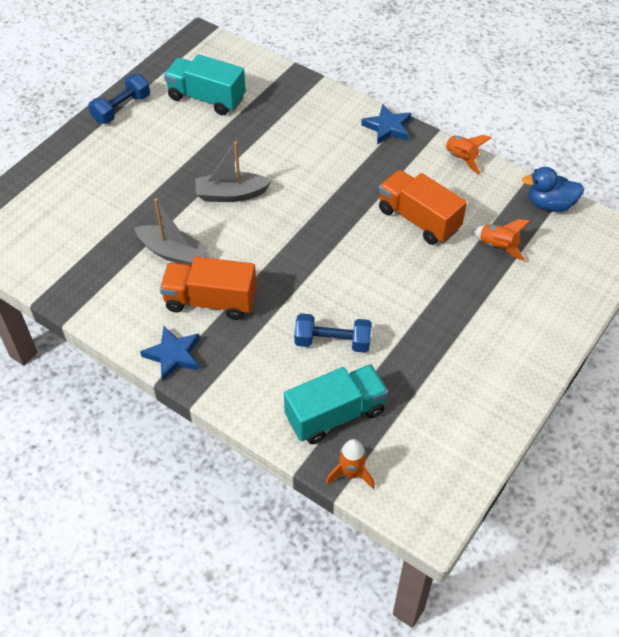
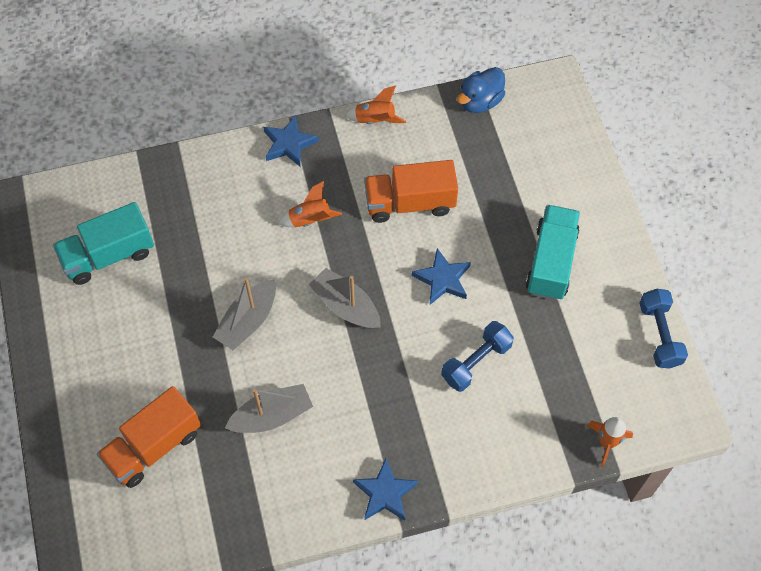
camera: 50 degrees left, 10 degrees up
blue dumbbell [88,74,150,124] -> blue dumbbell moved to [639,289,688,369]
orange truck [160,257,257,320] -> orange truck moved to [97,386,201,488]
turquoise truck [284,364,388,444] -> turquoise truck moved to [526,205,580,300]
orange rocket [473,219,530,261] -> orange rocket moved to [278,181,342,227]
none -> grey boat [309,268,381,329]
none -> blue star [412,248,471,305]

